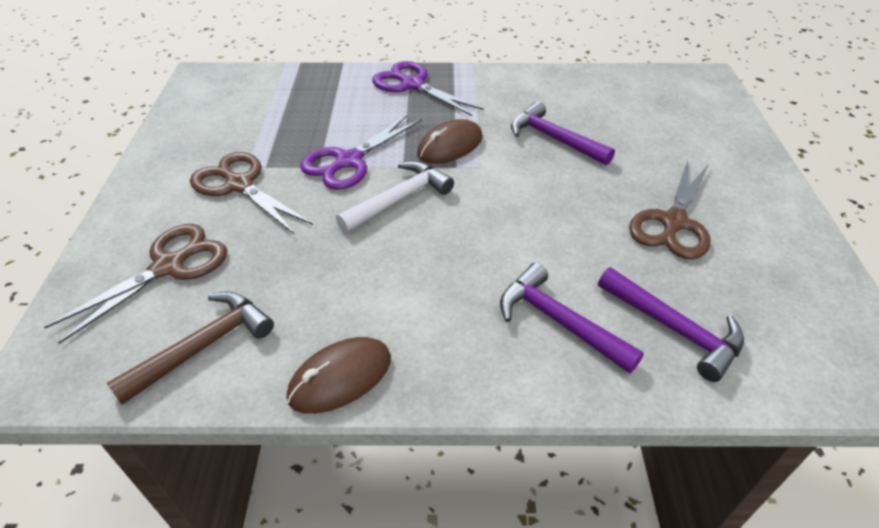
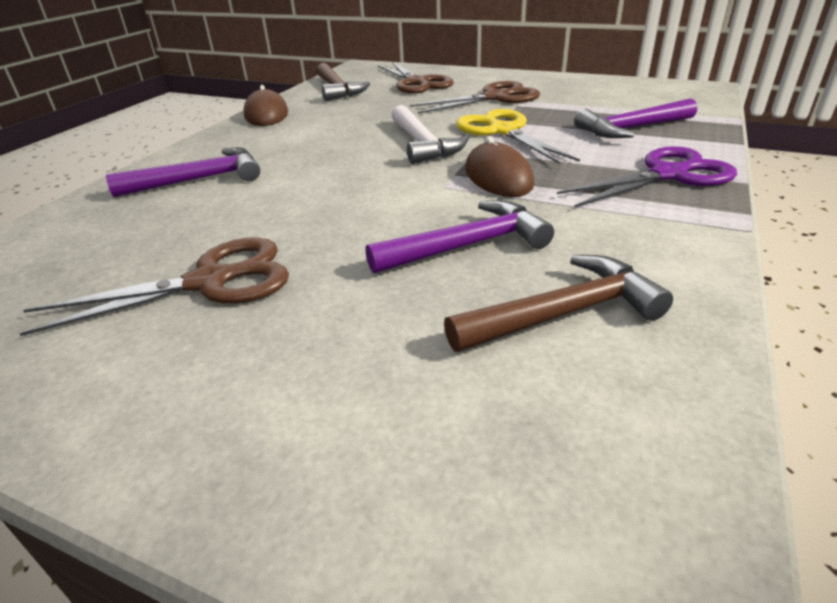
camera: 115 degrees right, 10 degrees down
purple scissors [300,114,421,190] -> yellow scissors [456,109,580,164]
purple hammer [598,268,744,382] -> purple hammer moved to [574,98,697,138]
brown scissors [629,160,711,259] -> brown scissors turned 105 degrees clockwise [19,237,289,336]
none -> brown hammer [444,255,673,352]

